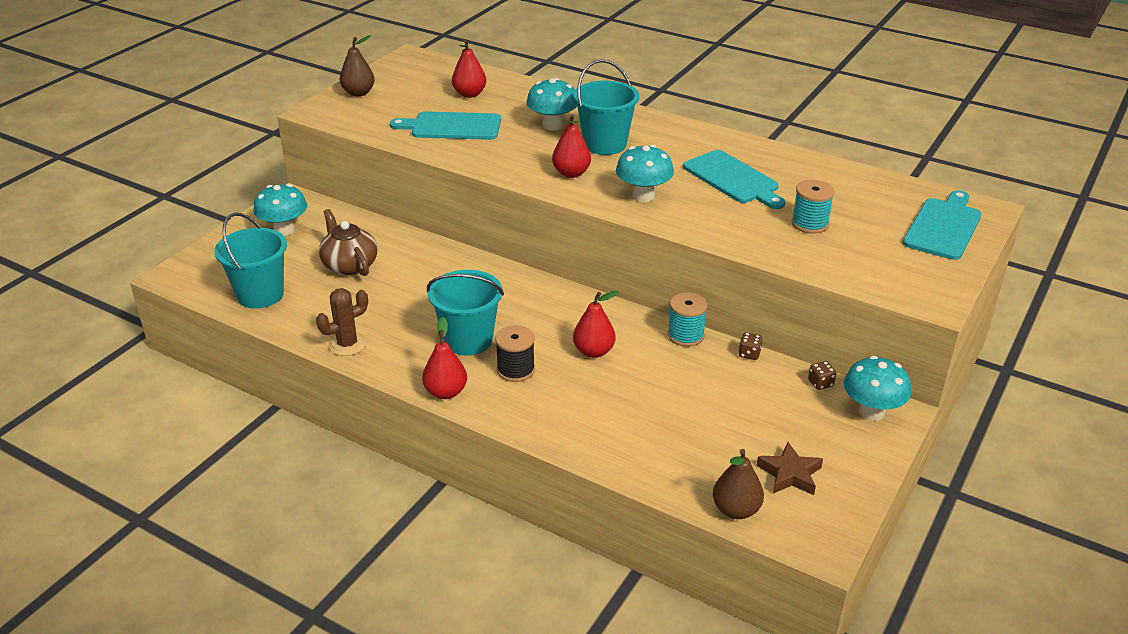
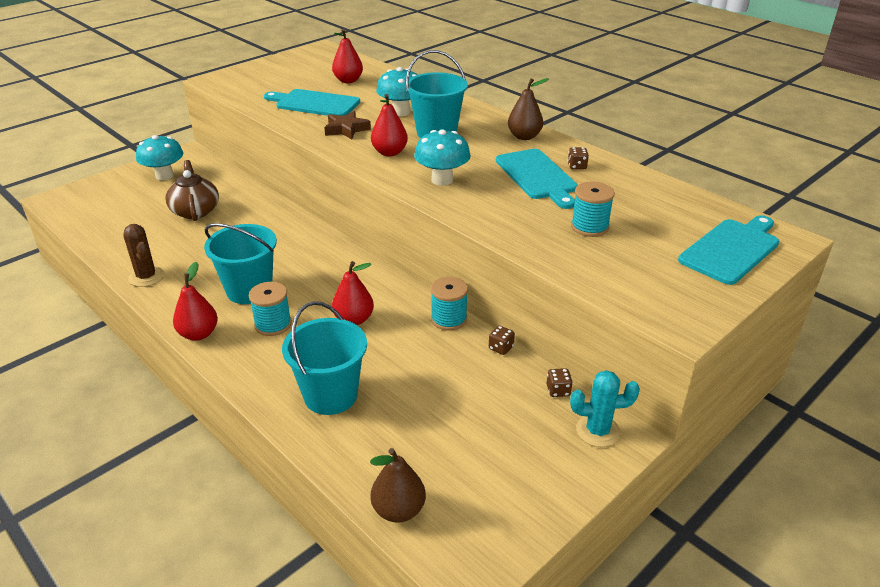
camera: 15 degrees right, 0 degrees up
turquoise bucket [214,213,287,309] -> turquoise bucket moved to [282,301,367,415]
brown cactus [316,288,368,356] -> brown cactus turned 75 degrees clockwise [123,224,164,287]
brown pear [340,35,375,97] -> brown pear moved to [508,78,549,140]
black spool [495,325,535,382] -> turquoise spool [249,282,292,336]
brown star [757,442,823,495] -> brown star moved to [324,111,371,139]
turquoise mushroom [844,356,911,421] -> turquoise cactus [570,370,640,447]
none -> brown dice [568,147,589,169]

